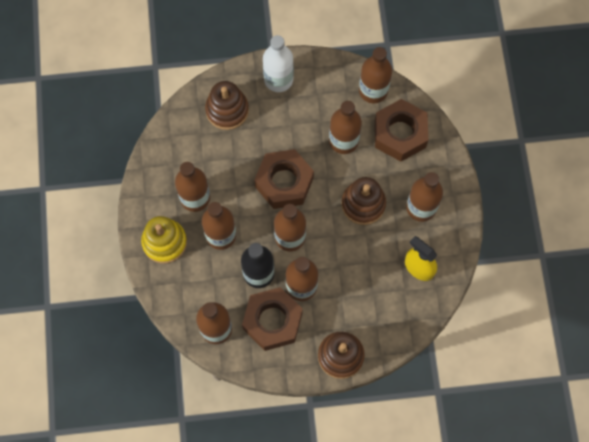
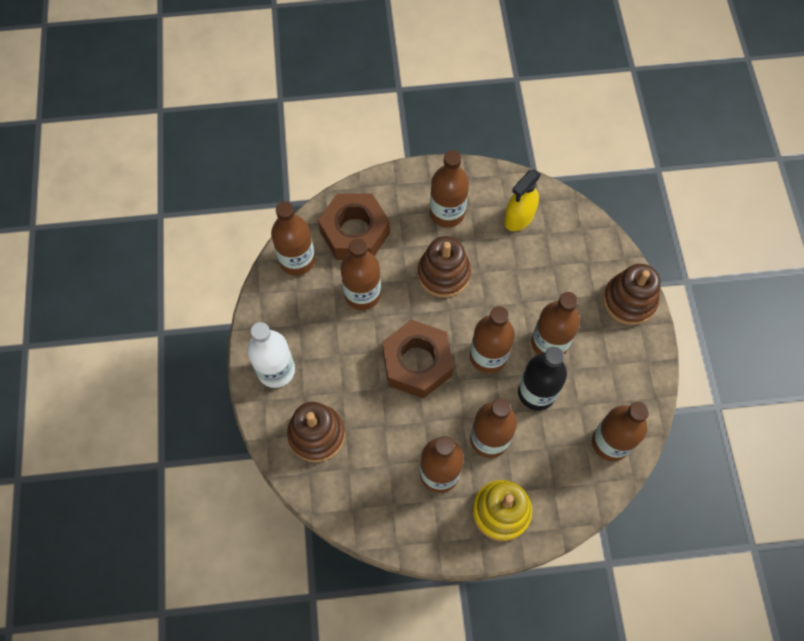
camera: 90 degrees left, 5 degrees down
brown nut [242,287,303,351] -> none

